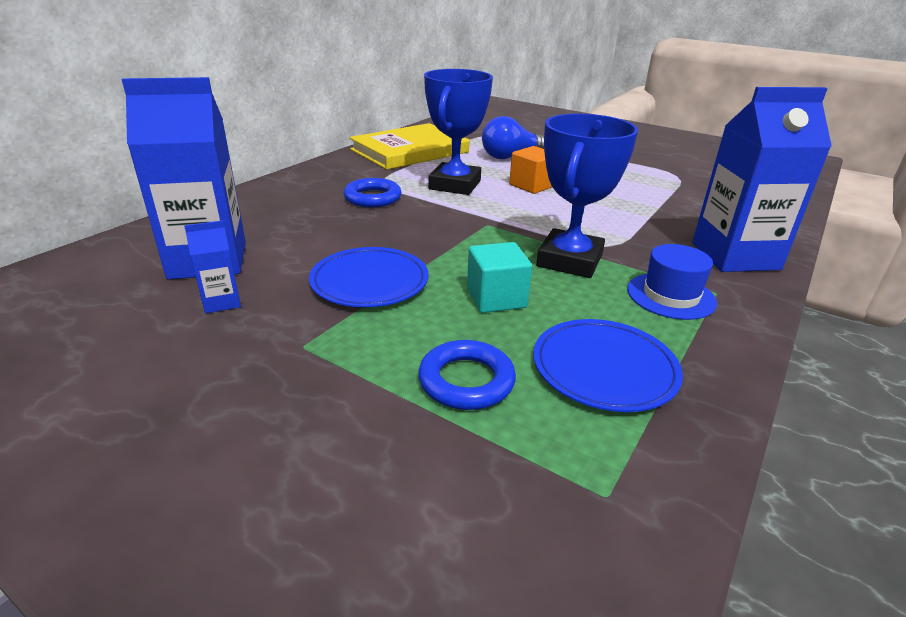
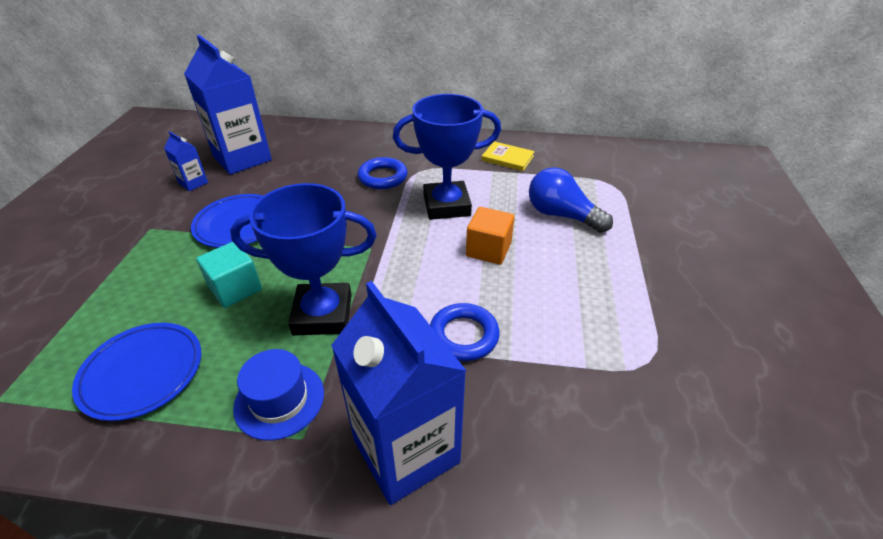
camera: 65 degrees right, 10 degrees up
yellow book [350,123,469,170] -> yellow book [482,141,535,171], size x0.45
blue ring [418,340,516,410] -> blue ring moved to [430,303,500,361]

